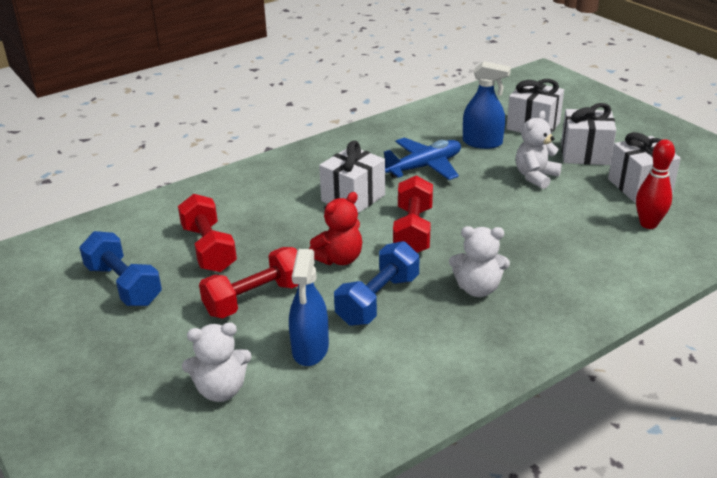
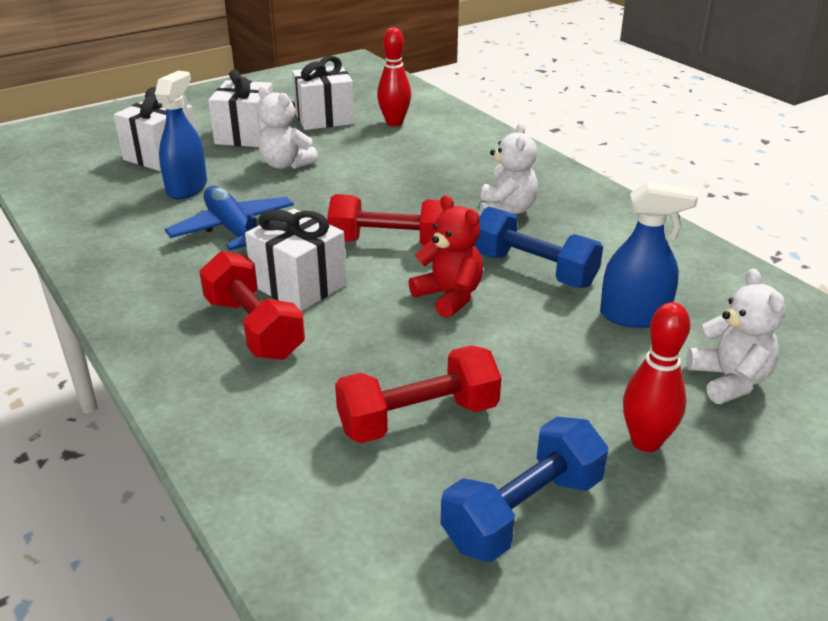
camera: 90 degrees left, 0 degrees up
red dumbbell [199,247,298,319] -> red dumbbell moved to [199,251,305,360]
none -> red bowling pin [623,302,690,452]

